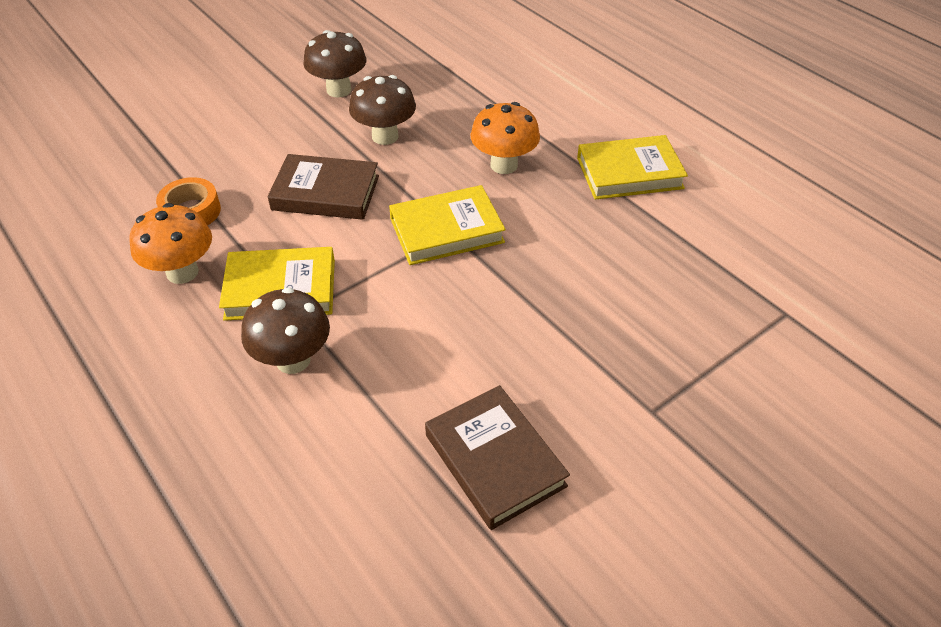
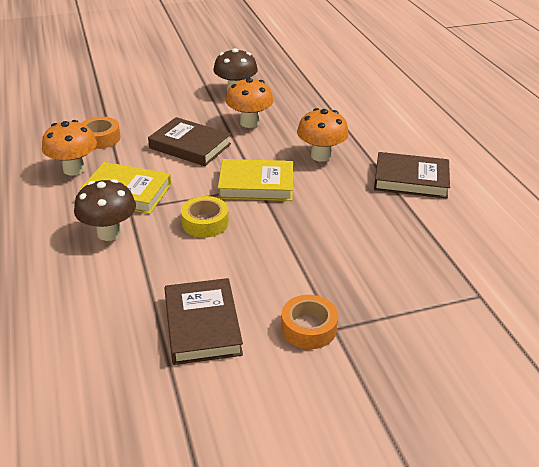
camera: 20 degrees right, 10 degrees down
brown mushroom [349,75,416,145] -> orange mushroom [226,78,274,128]
yellow book [577,135,688,200] -> brown book [374,152,450,199]
none -> yellow tape [181,196,229,238]
none -> orange tape [281,295,338,349]

